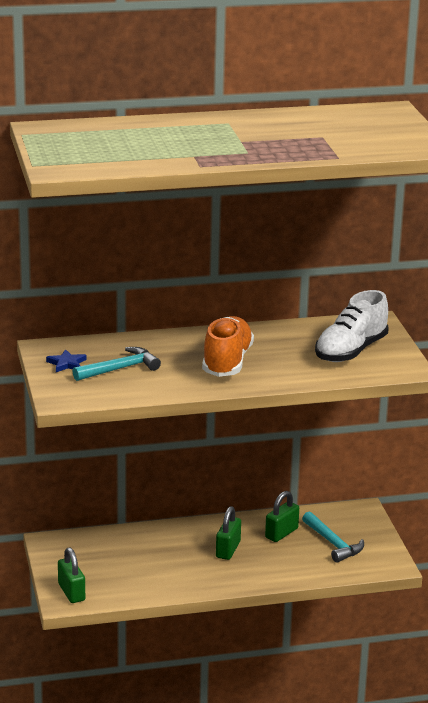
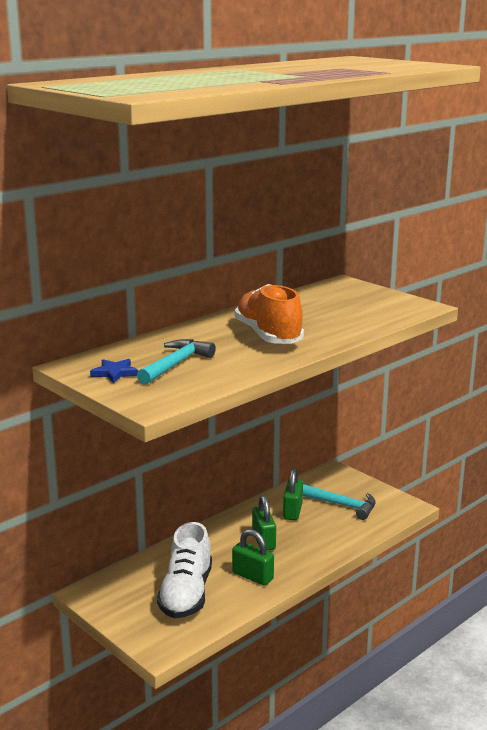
camera: 30 degrees left, 5 degrees down
green padlock [58,547,85,603] -> green padlock moved to [232,529,274,586]
white shoe [315,290,389,362] -> white shoe moved to [157,522,212,618]

